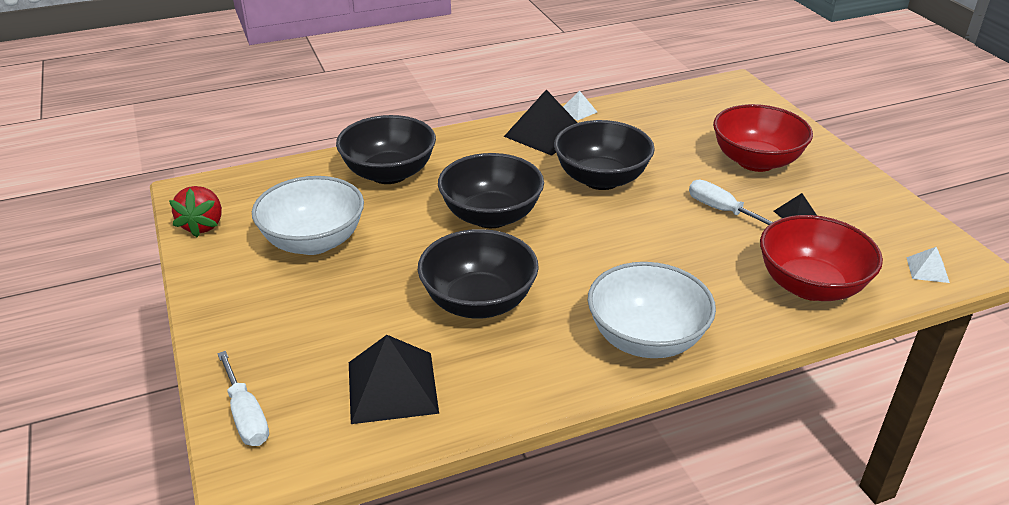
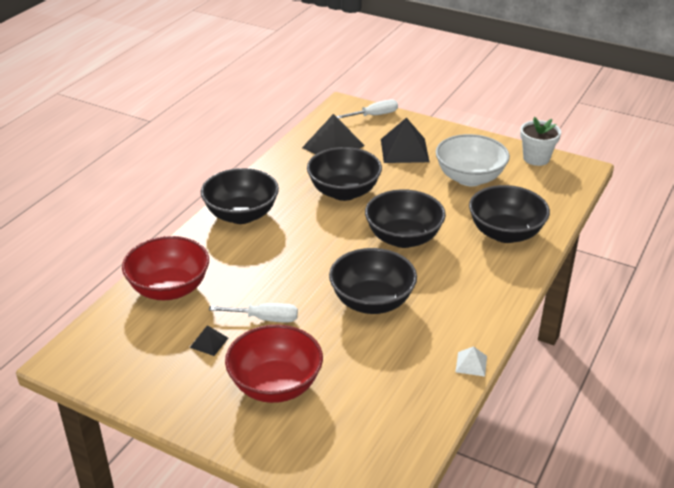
camera: 140 degrees right, 0 degrees up
red strawberry [169,186,222,237] -> white flower pot [520,117,561,166]
white screwdriver [217,351,269,446] -> white screwdriver turned 135 degrees clockwise [336,99,398,119]
black pyramid [504,90,577,156] -> black pyramid moved to [381,118,430,163]
white bowl [588,262,716,358] -> black bowl [201,168,279,224]
white pyramid [906,247,950,283] -> none

